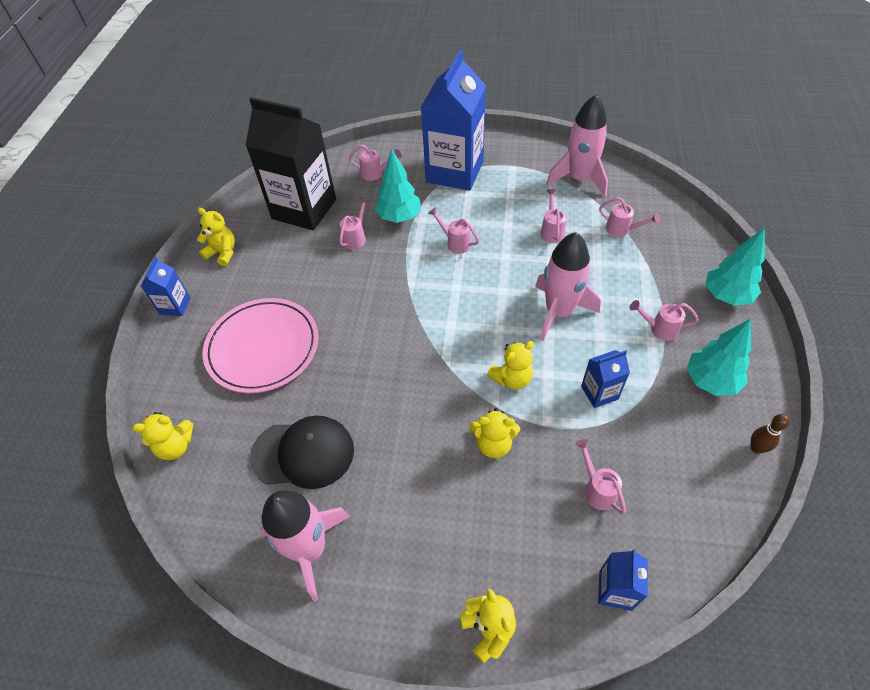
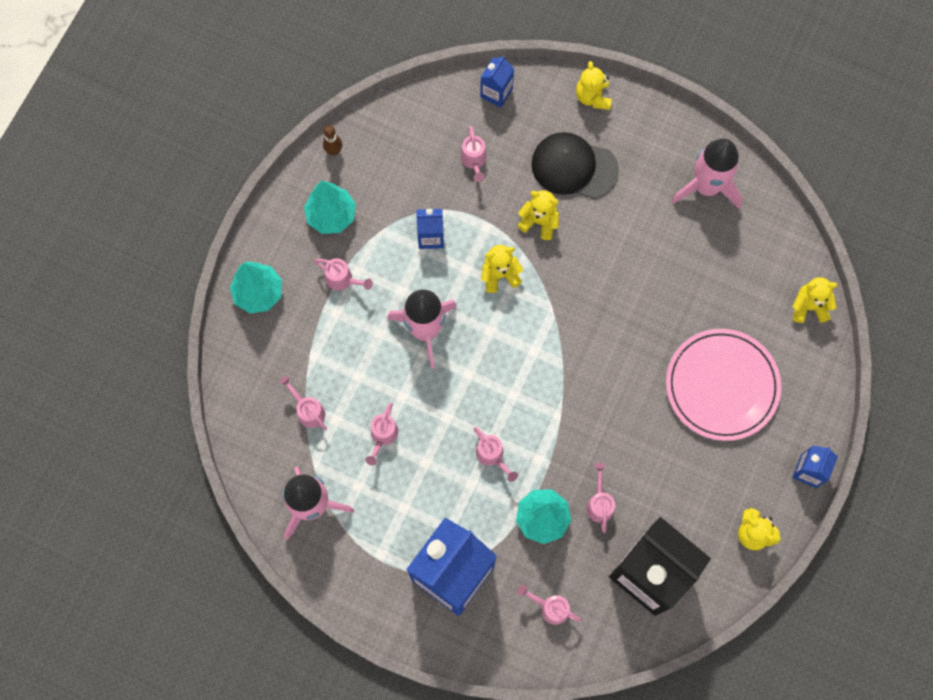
camera: 165 degrees left, 20 degrees up
black cap [250,415,354,489] -> black cap moved to [531,132,619,199]
pink watering can [339,197,369,250] -> pink watering can turned 135 degrees clockwise [586,463,615,533]

